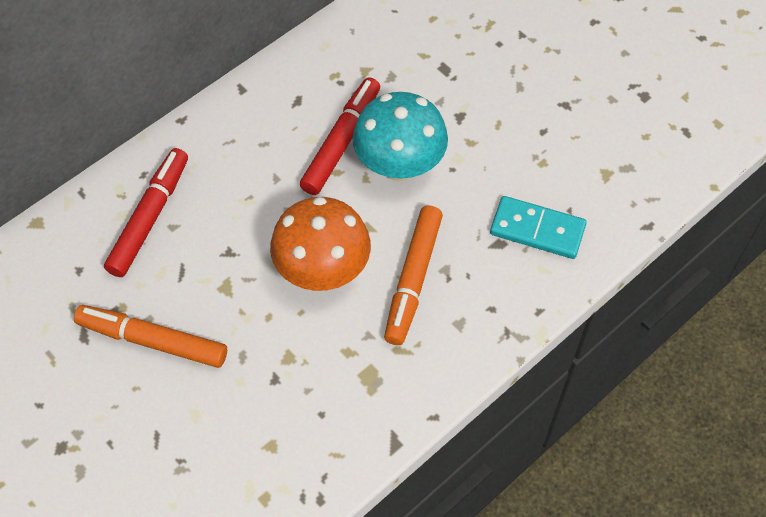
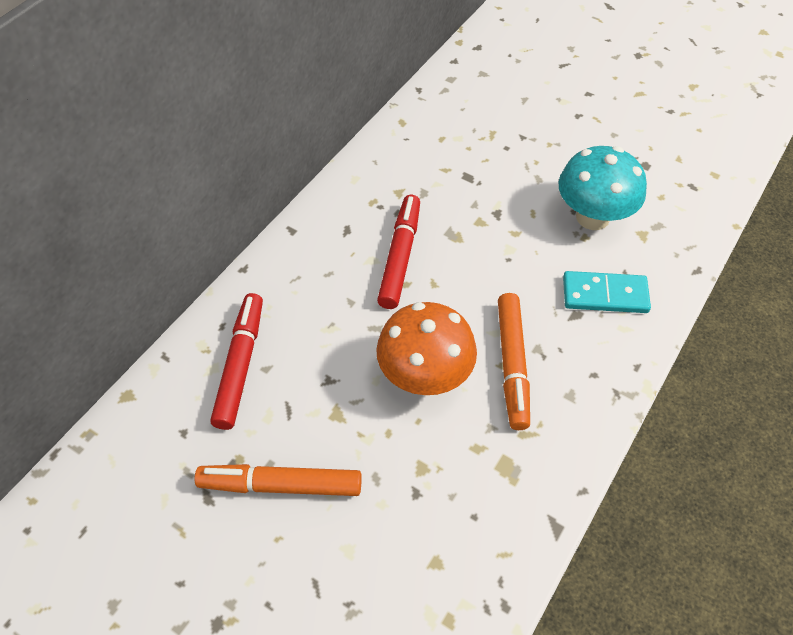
camera: 15 degrees left, 5 degrees down
turquoise mushroom [353,92,448,181] -> turquoise mushroom moved to [558,146,647,230]

